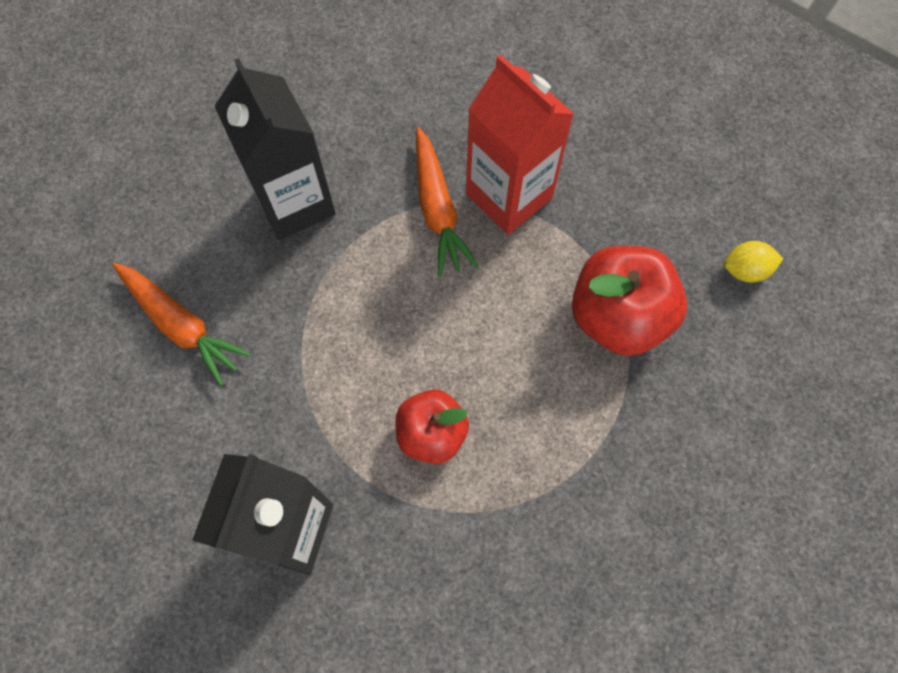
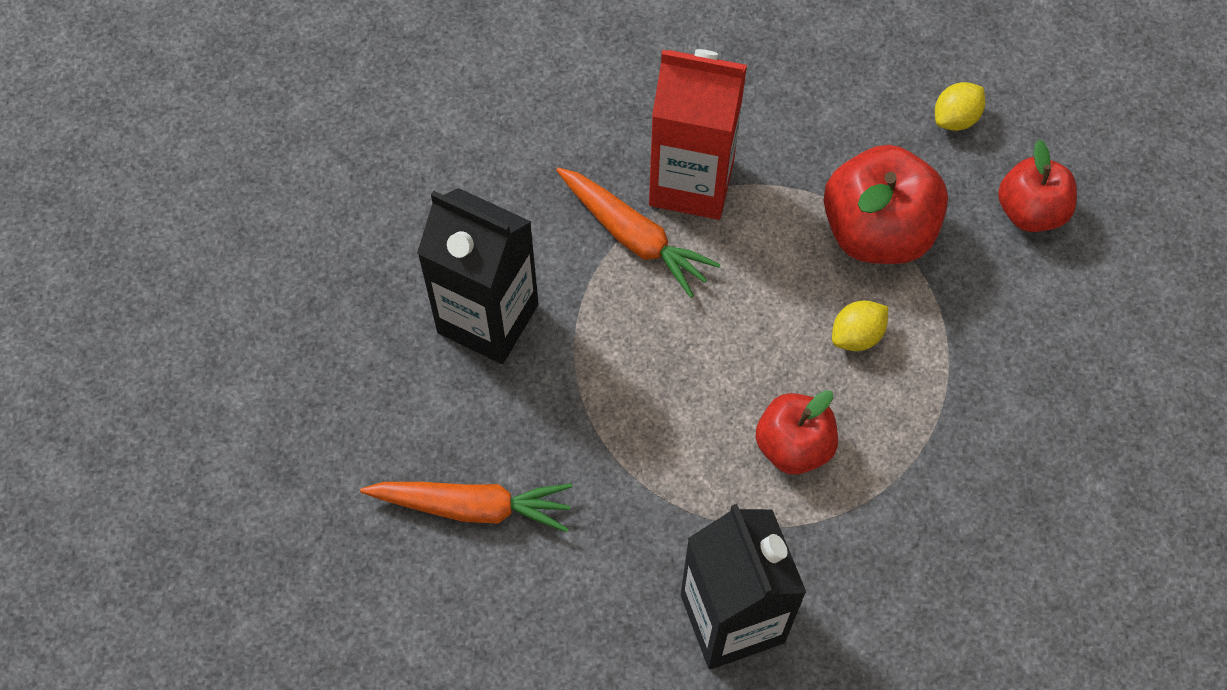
camera: 35 degrees left, 5 degrees down
none -> yellow lemon [832,300,888,351]
none -> red apple [998,140,1077,232]

